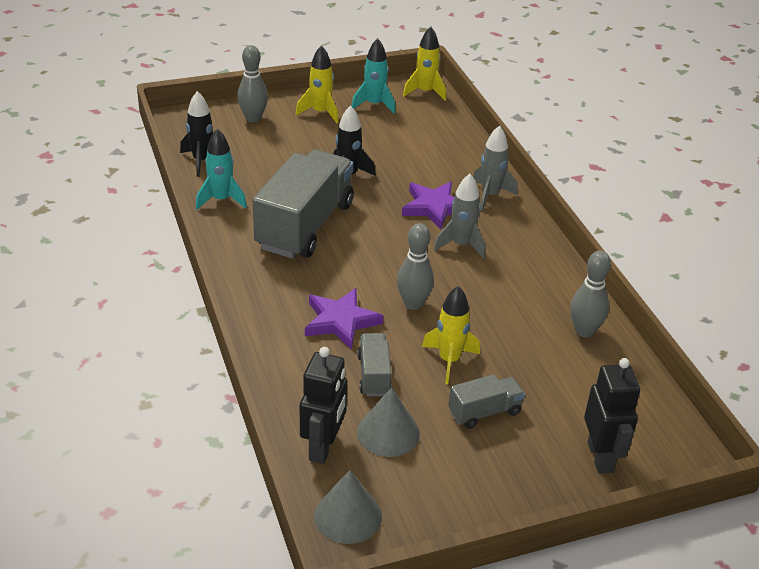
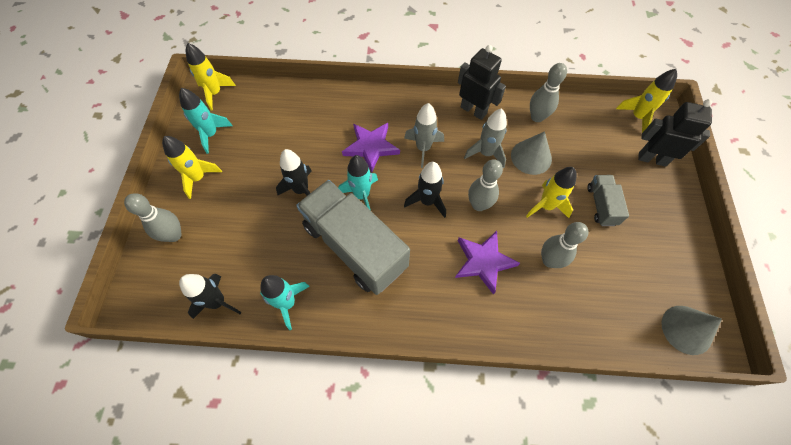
camera: 65 degrees left, 25 degrees up
black robot [300,347,347,464] -> black robot moved to [458,45,506,120]
grey truck [357,333,392,396] -> grey bowling pin [541,222,589,268]
grey cone [357,387,420,457] -> grey cone moved to [511,131,552,175]
grey rocket [473,125,518,211] -> grey rocket moved to [464,108,507,168]
none -> turquoise rocket [338,155,378,211]
none -> black rocket [404,162,446,218]
none -> yellow rocket [616,69,677,133]

